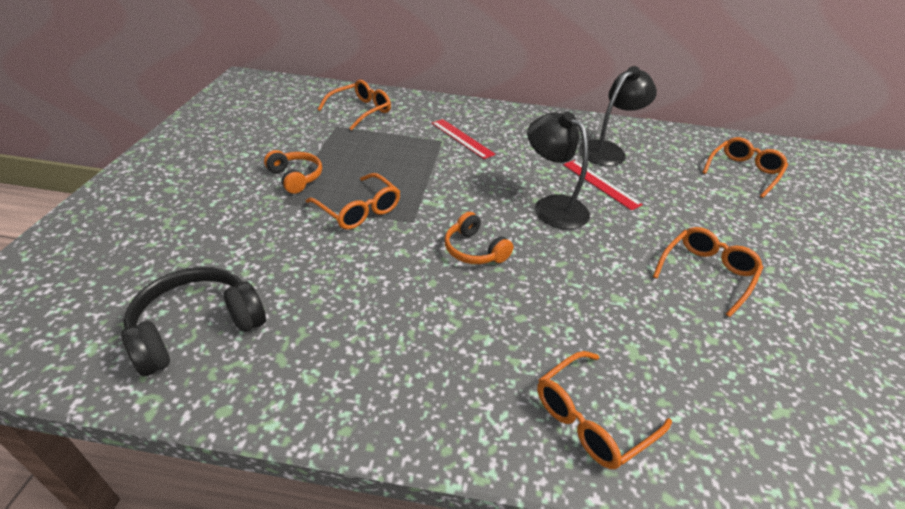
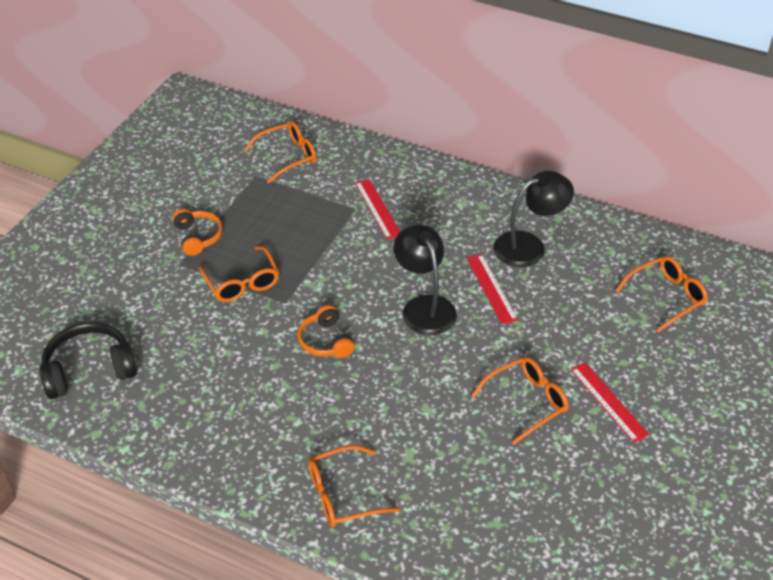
camera: 20 degrees right, 5 degrees up
none -> red ruler [570,362,649,443]

